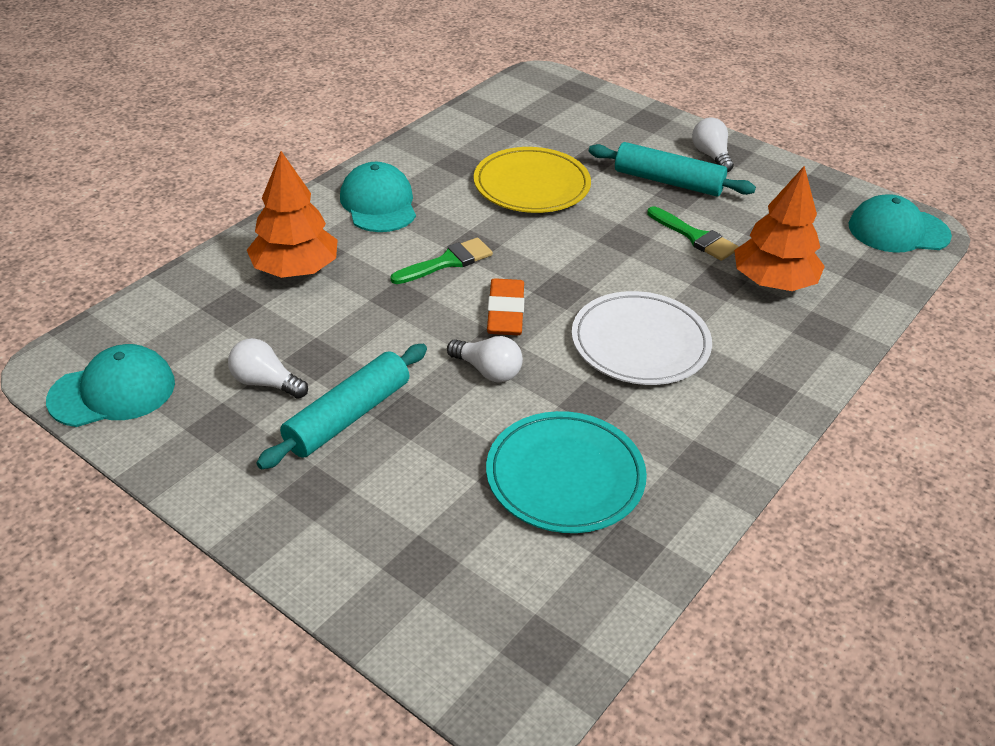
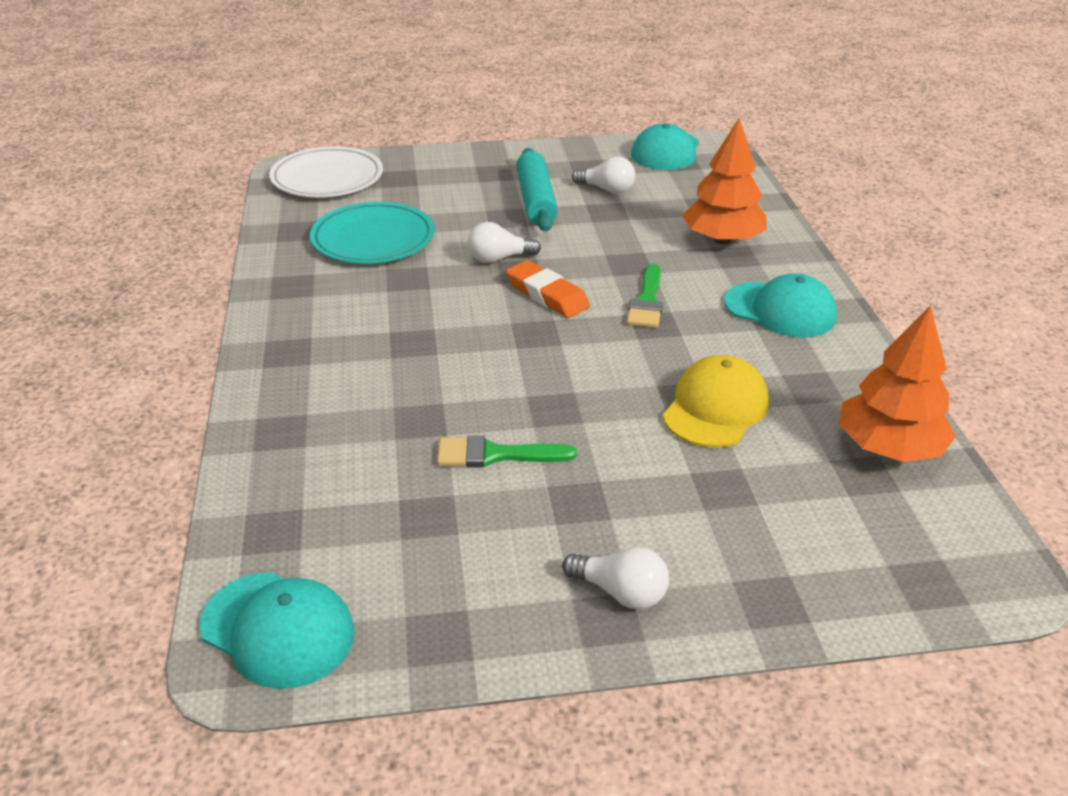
camera: 135 degrees right, 5 degrees down
white light bulb [228,338,308,399] -> white light bulb turned 45 degrees clockwise [572,157,635,194]
yellow plate [474,147,591,213] -> yellow cap [663,355,769,448]
white plate [572,291,712,385] -> white plate moved to [269,146,383,197]
turquoise rolling pin [589,142,756,196] -> none
orange tree [734,166,825,291] -> orange tree moved to [839,305,956,462]
turquoise cap [849,194,952,253] -> turquoise cap turned 75 degrees clockwise [199,572,354,689]

